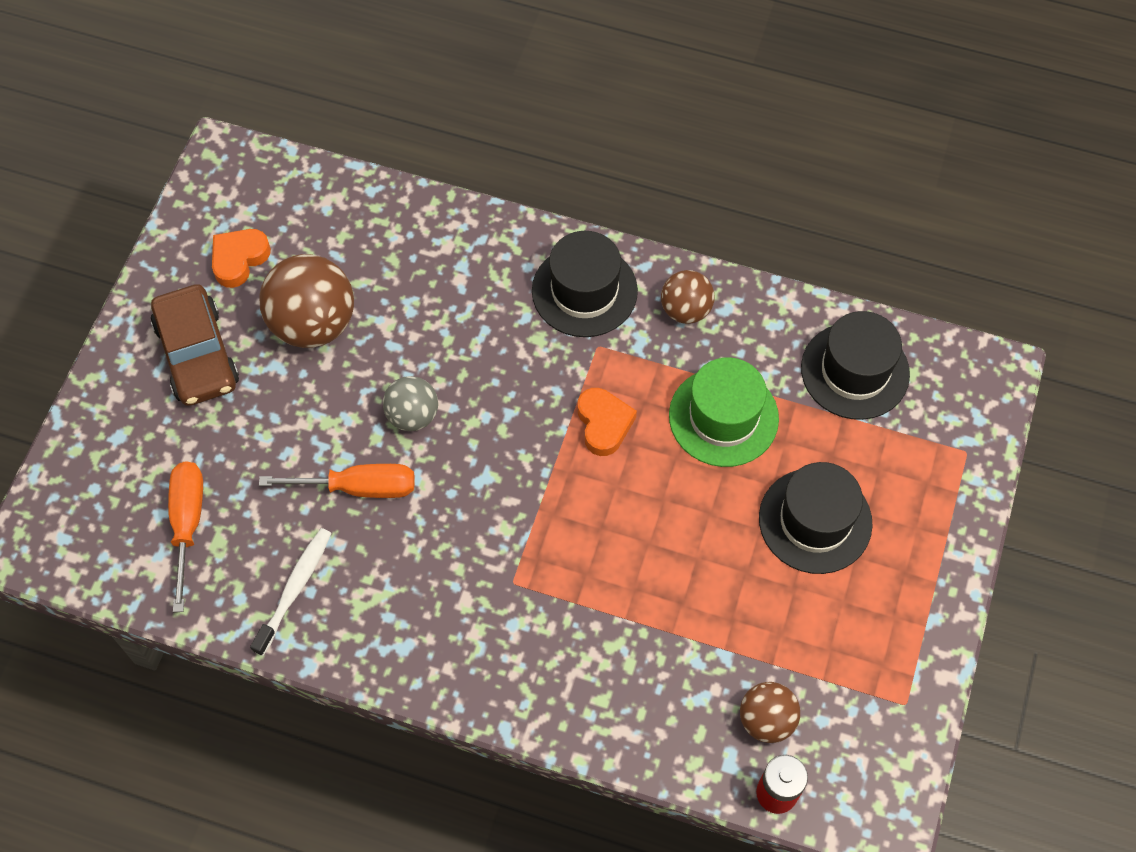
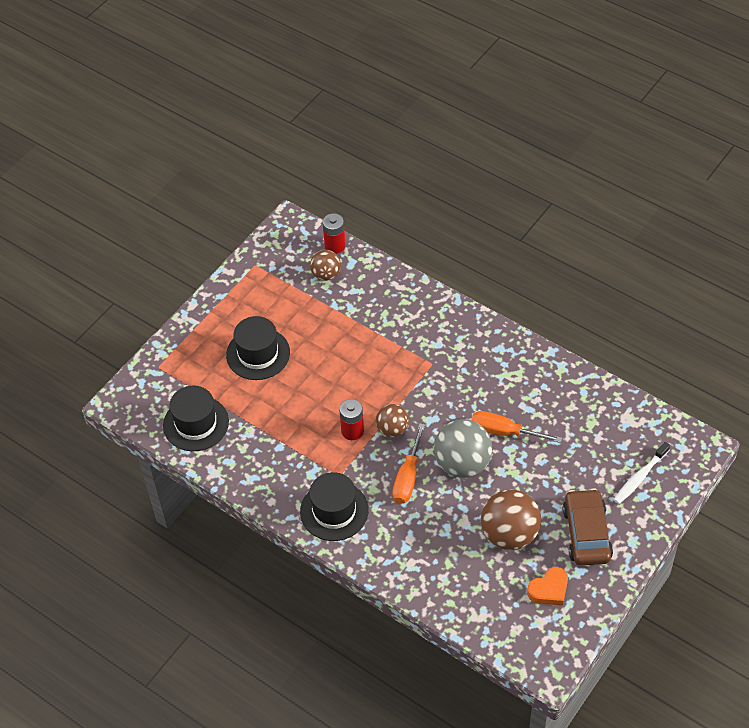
camera: 160 degrees left, 10 degrees down
orange screwdriver [168,461,203,612] -> orange screwdriver moved to [392,423,425,504]
white toothbrush [250,528,331,656] -> white toothbrush moved to [614,442,670,504]
grey ball [383,376,438,431] -> grey ball [434,419,492,478], size x1.72
orange heart [578,388,637,456] -> red battery [339,399,364,440]
brown ball [661,270,715,324] -> brown ball moved to [376,404,409,437]
green hat [669,357,779,467] -> none

